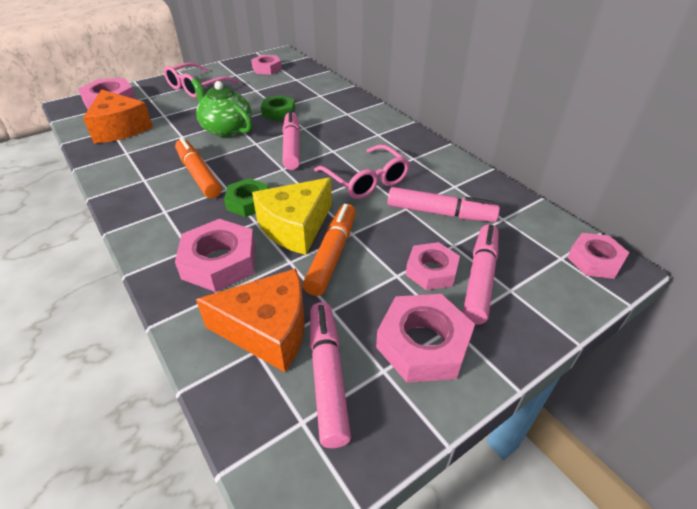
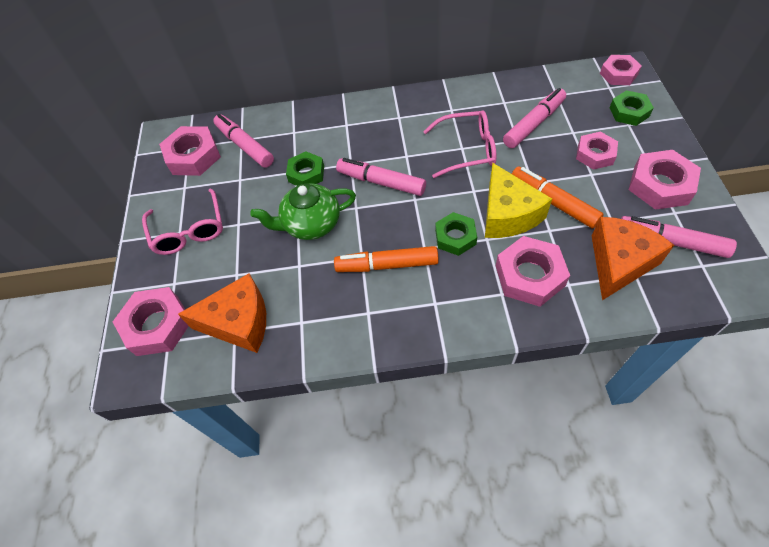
camera: 55 degrees left, 15 degrees up
pink nut [251,55,282,75] -> pink nut [159,126,221,176], size x1.51
pink marker [463,224,498,325] -> pink marker moved to [213,114,274,168]
none -> green nut [610,90,654,126]

